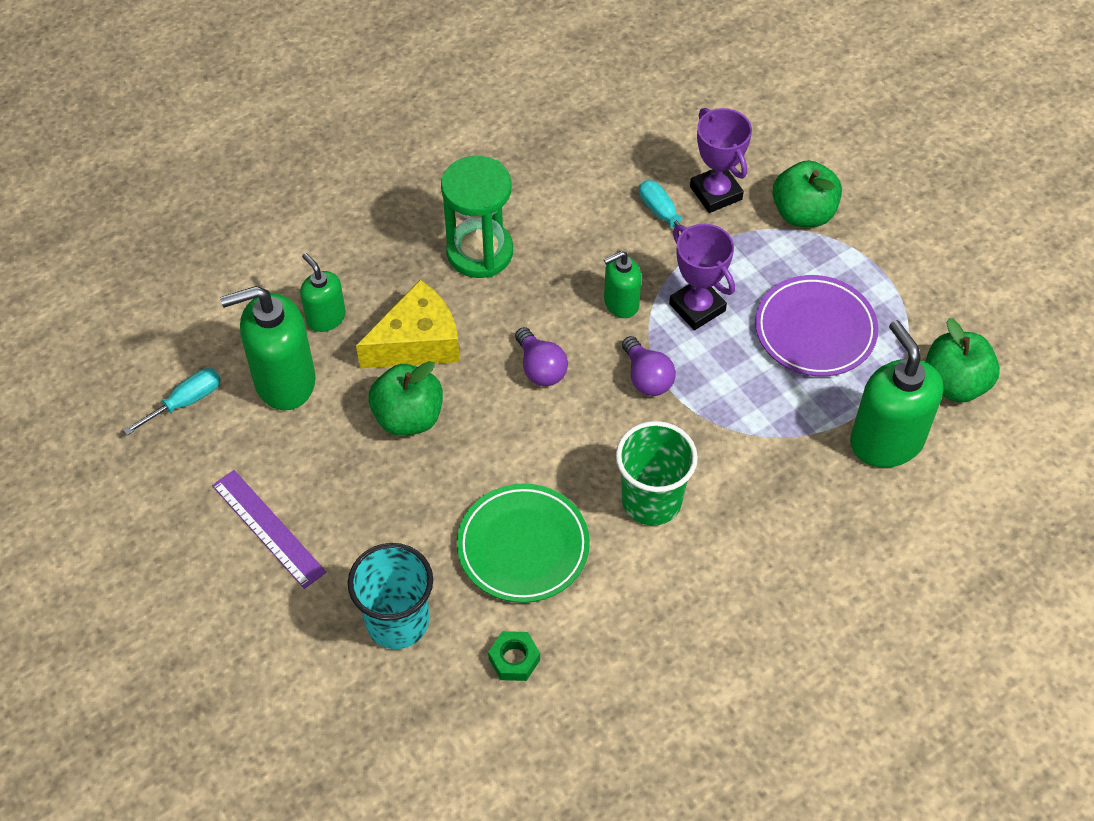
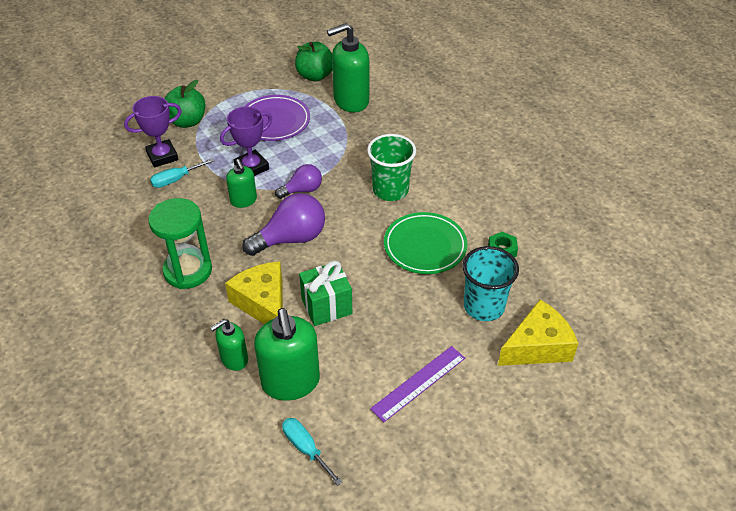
camera: 90 degrees left, 10 degrees down
green apple [368,361,443,436] -> green gift [299,261,352,326]
purple light bulb [515,327,568,386] -> purple light bulb [242,193,325,256], size x1.66
none -> yellow cheese [498,299,579,366]

